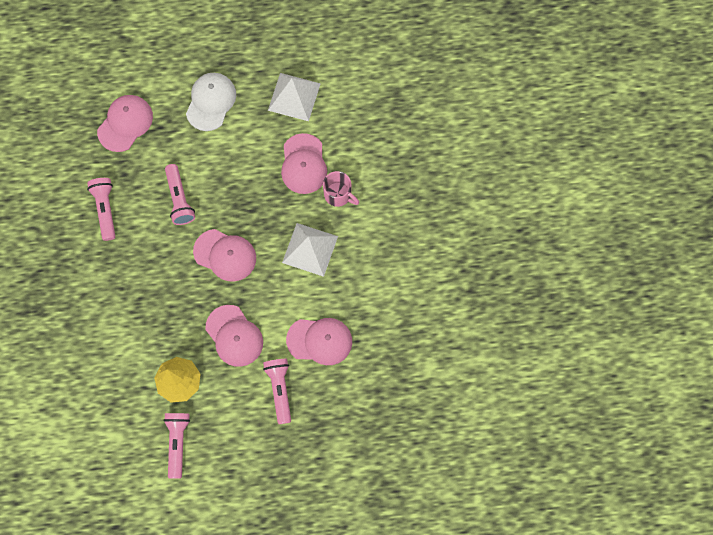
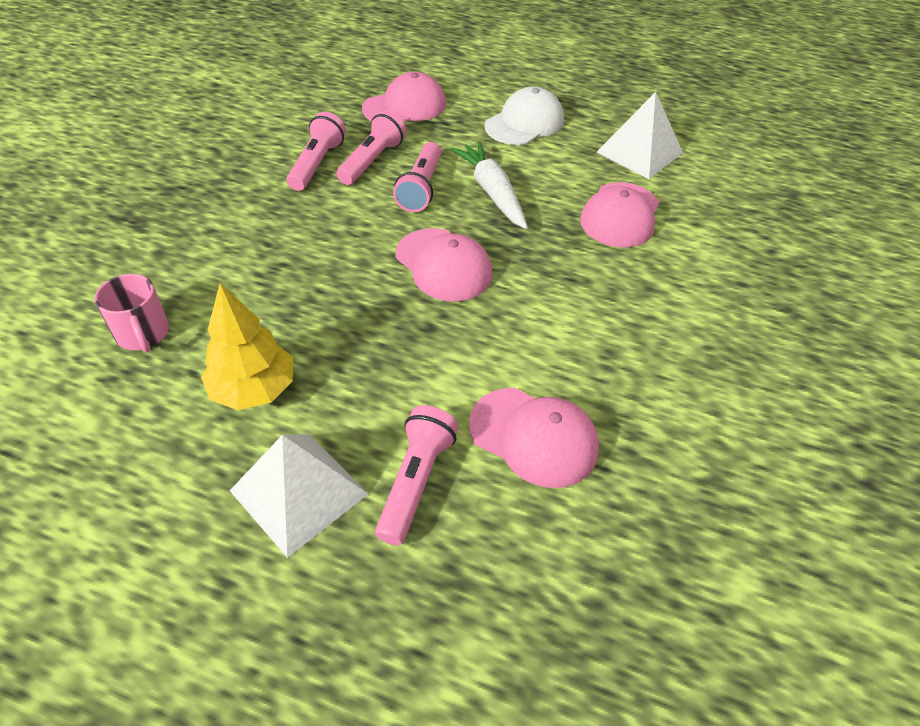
camera: 25 degrees right, 25 degrees down
pink flashlight [163,413,190,479] -> pink flashlight moved to [337,110,406,185]
pink cap [205,305,263,367] -> none
white pyramid [282,223,338,277] -> white pyramid moved to [230,435,368,558]
pink mug [323,171,359,207] -> pink mug moved to [94,274,169,352]
none -> white carrot [451,141,528,229]

